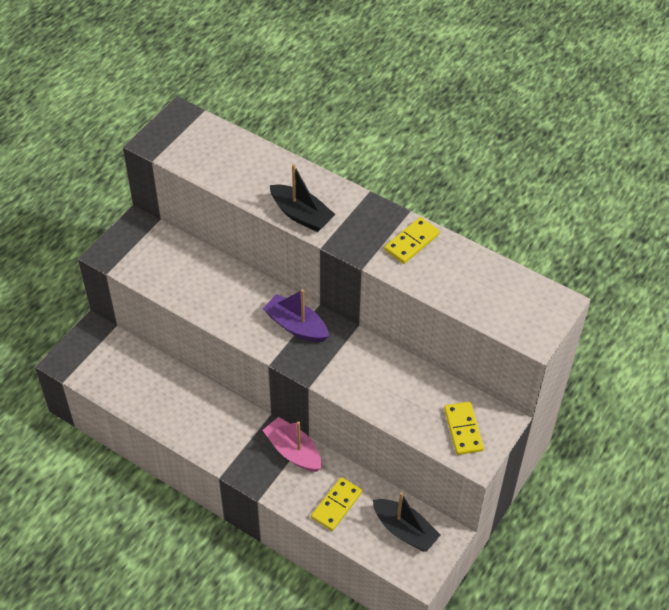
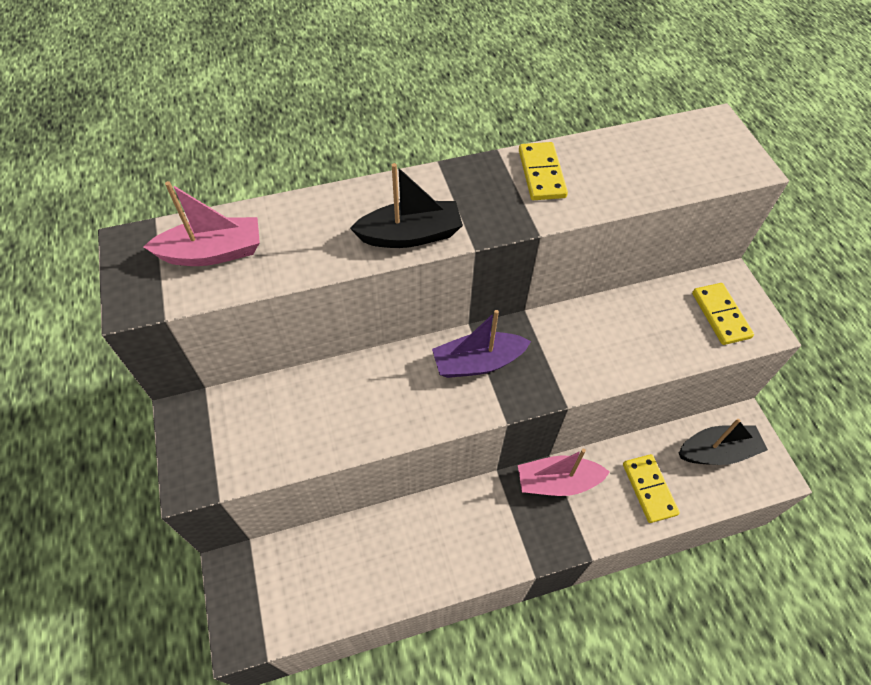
camera: 50 degrees left, 5 degrees up
yellow domino [444,402,484,455] -> yellow domino turned 45 degrees clockwise [692,283,754,345]
none -> pink boat [143,181,260,266]

